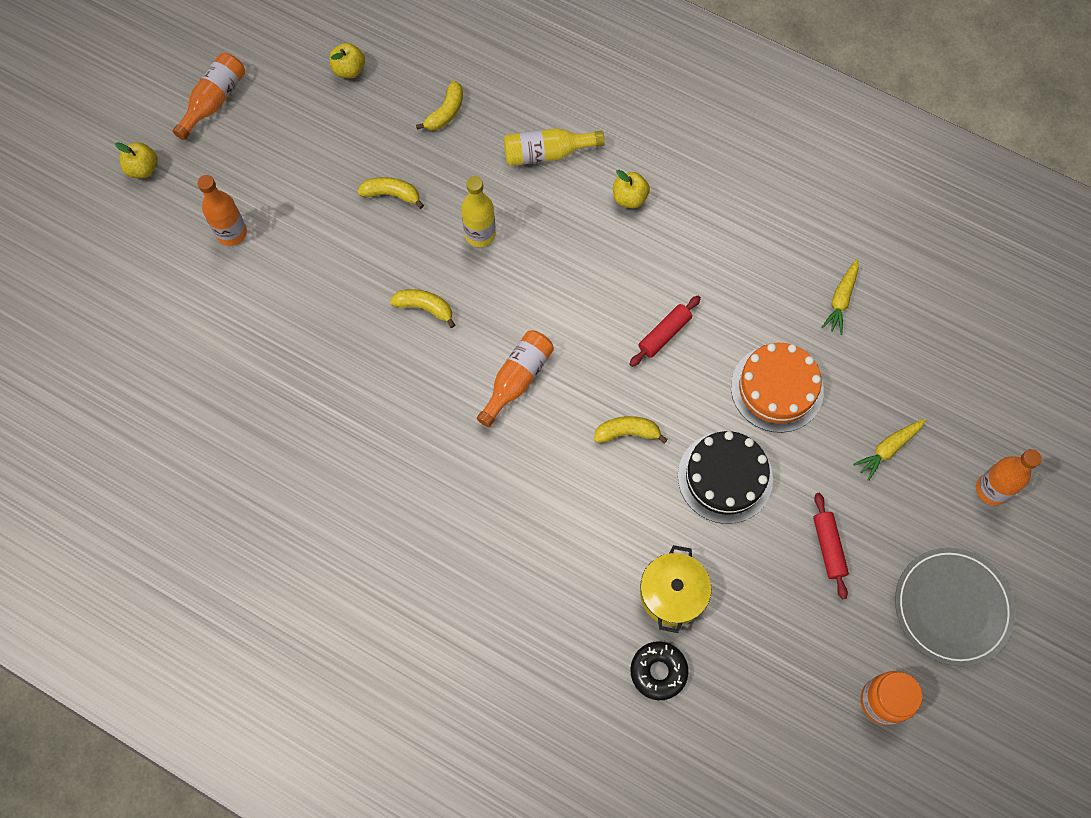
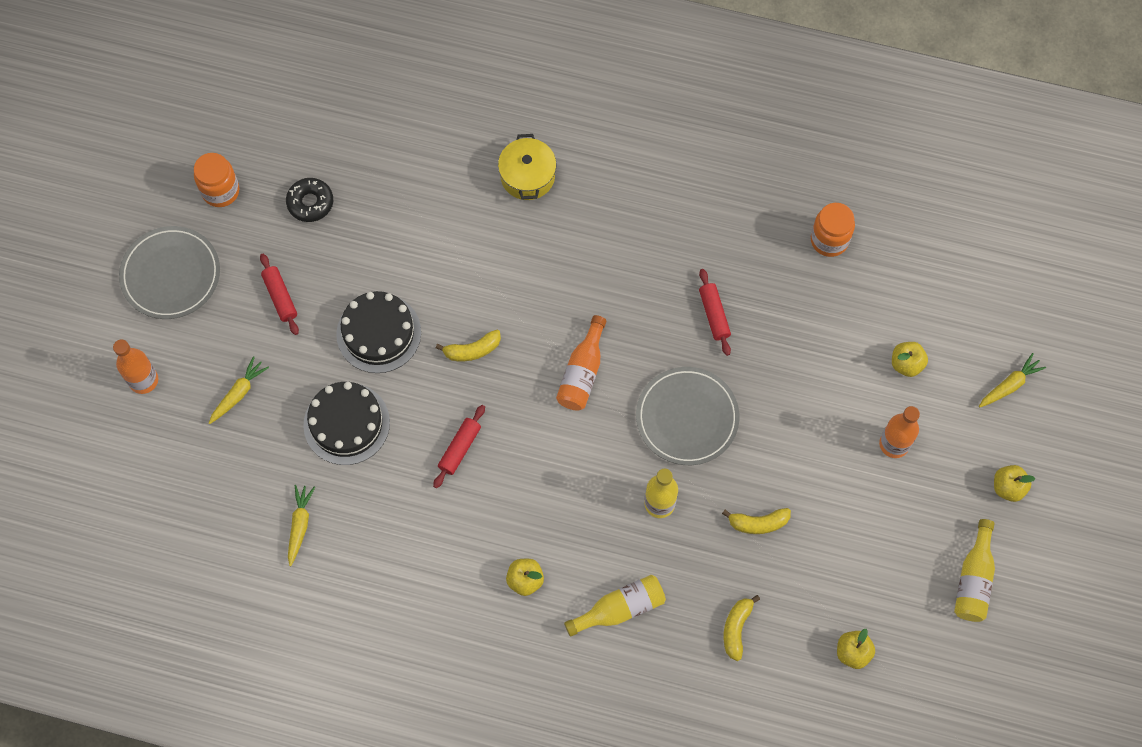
camera: 165 degrees right, 0 degrees up
orange bottle [173,53,245,140] -> yellow bottle [954,519,995,622]
yellow banana [390,289,455,328] -> grey plate [636,367,739,465]
black donut [630,641,689,700] -> black donut moved to [286,178,333,222]
yellow pot [640,545,711,633] -> yellow pot moved to [498,134,556,200]
orange cake [731,343,824,433] -> black cake [303,382,390,465]
none -> red rolling pin [699,269,731,356]
none -> orange jar [811,203,855,257]
none -> yellow apple [892,342,928,377]
none -> yellow carrot [979,353,1046,408]

